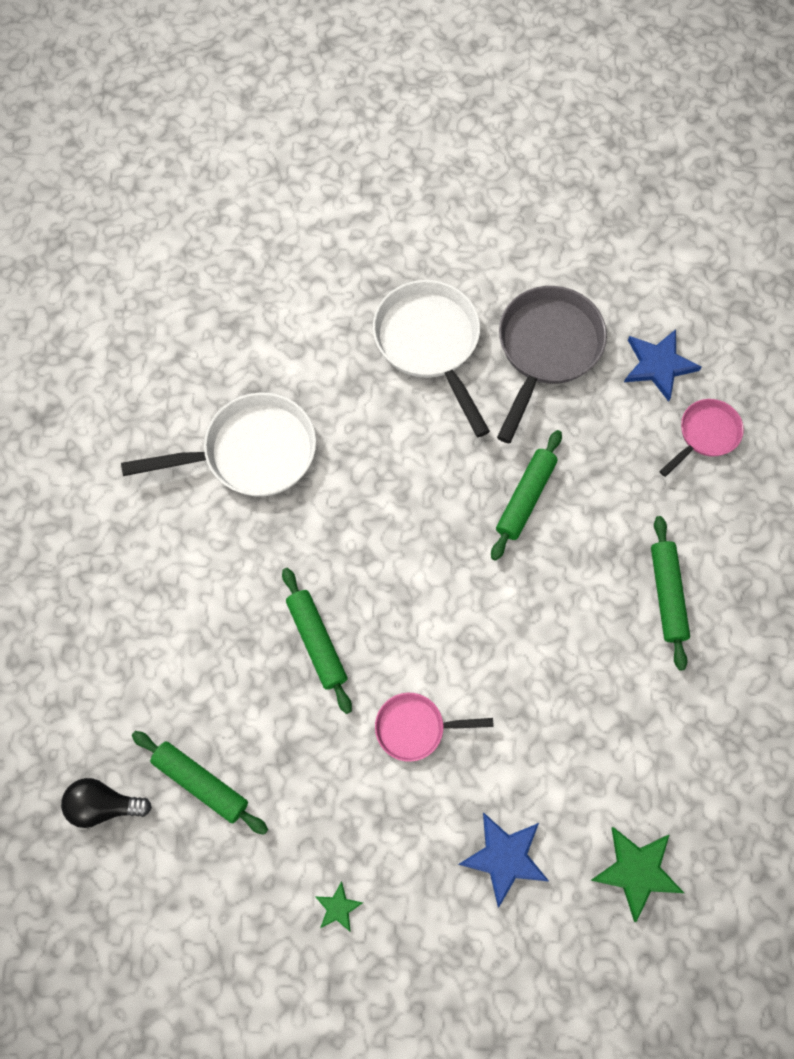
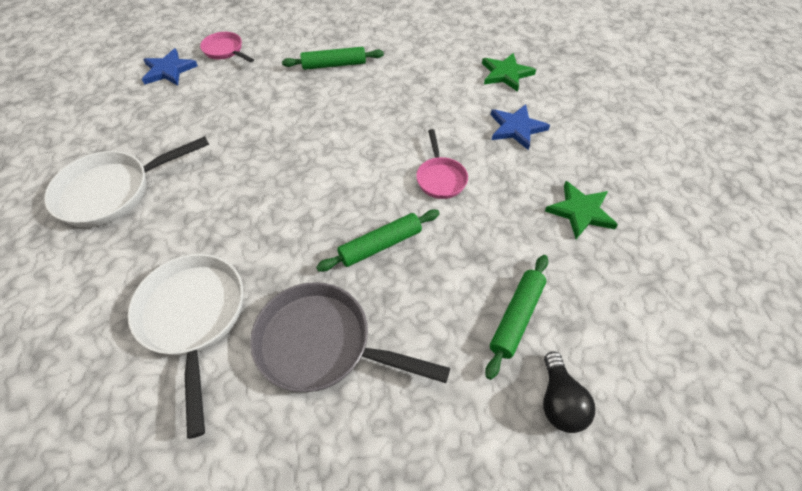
camera: 95 degrees left, 15 degrees down
green star [316,881,363,932] -> green star [545,181,618,239], size x1.89
green rolling pin [491,430,562,561] -> none
grey pan [497,286,607,443] -> grey pan moved to [250,282,450,392]

